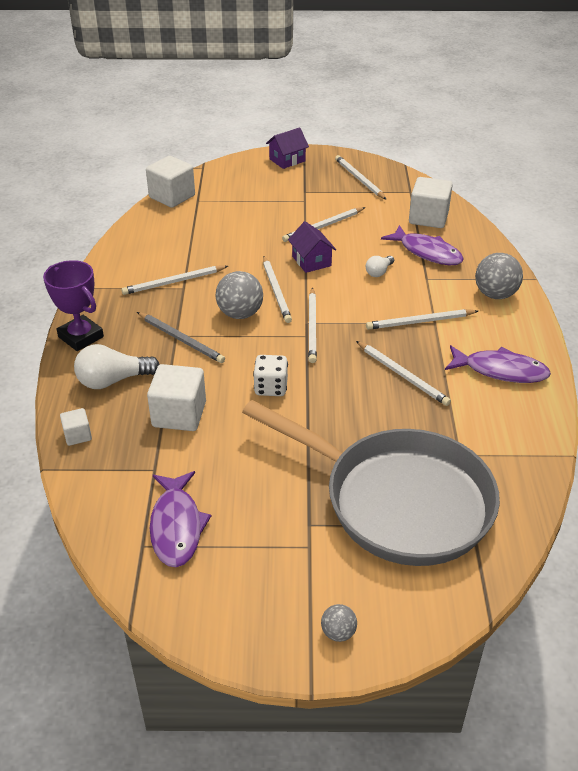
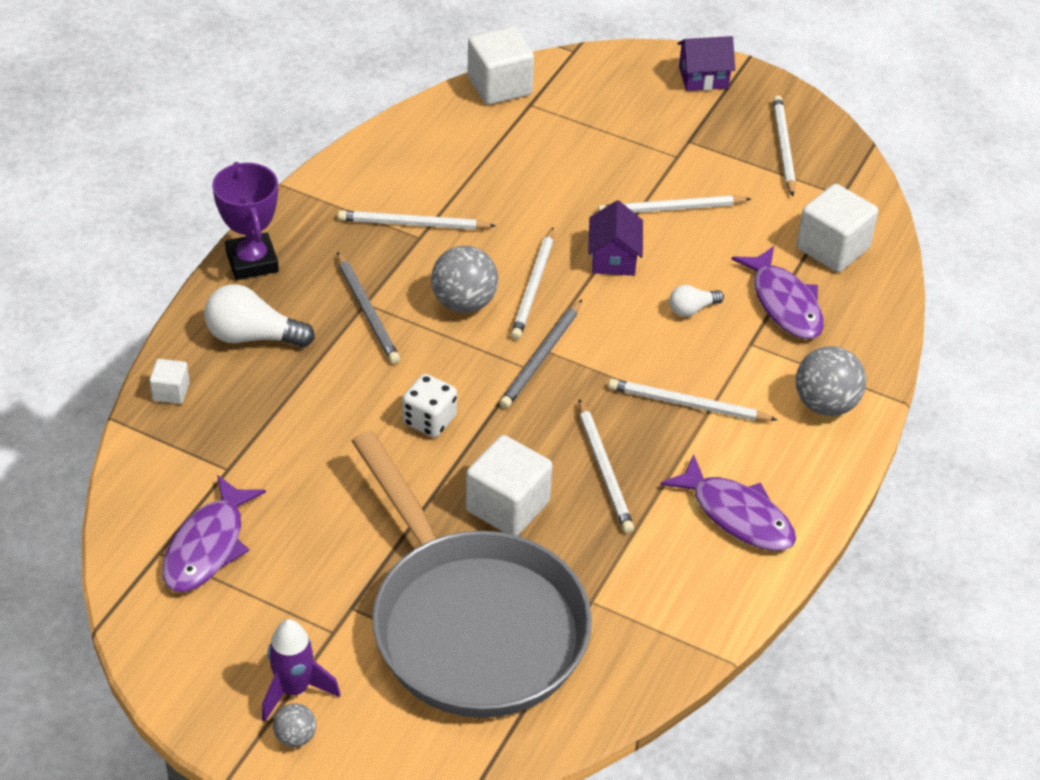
camera: 25 degrees right, 5 degrees up
white cube [147,364,206,431] -> white cube moved to [466,435,553,536]
white pencil [308,287,317,363] -> grey pencil [500,299,582,408]
none -> purple rocket [262,619,340,722]

